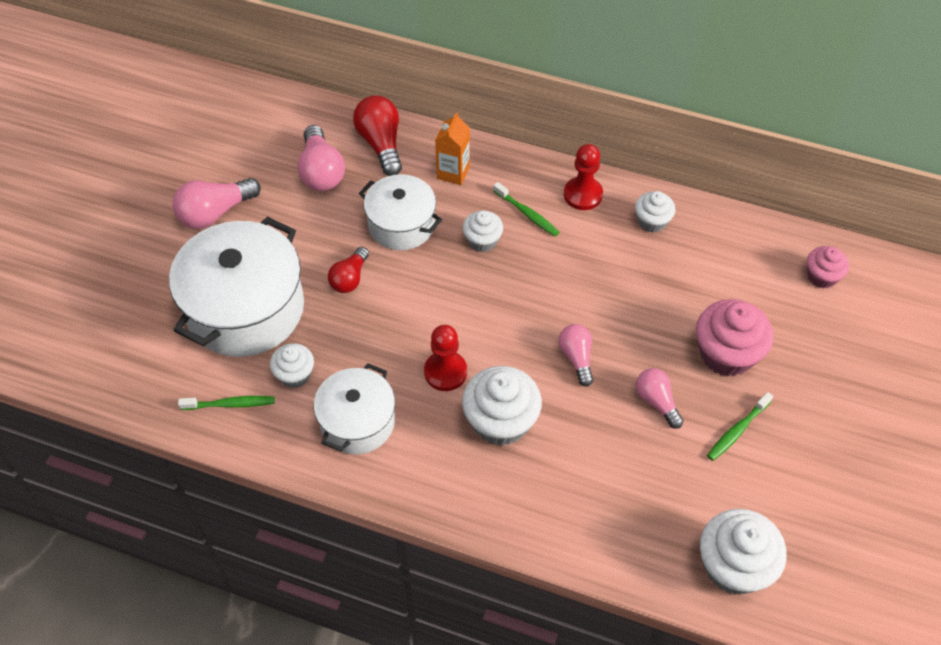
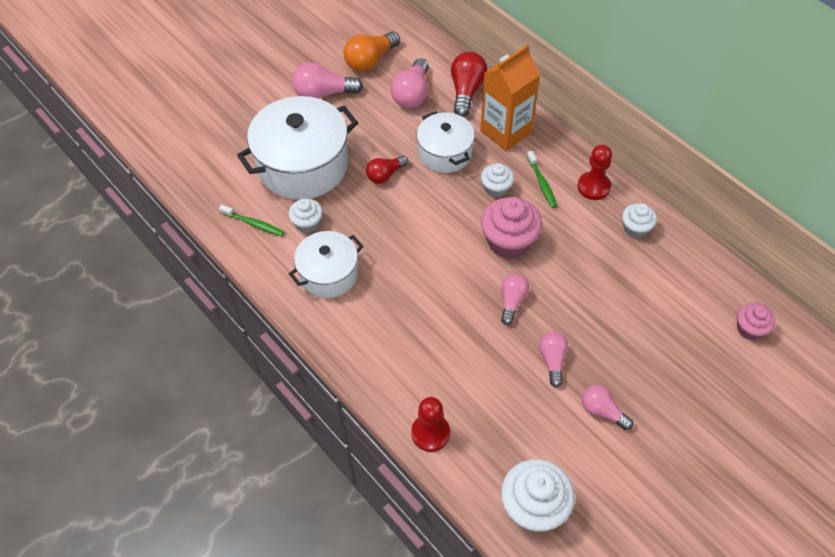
camera: 30 degrees right, 0 degrees up
red pawn [424,325,467,391] -> red pawn moved to [411,397,450,452]
orange carton [435,112,470,185] -> orange carton [480,45,540,151], size x1.72
white cupcake [462,366,542,446] -> none
pink cupcake [696,299,773,377] -> pink cupcake moved to [481,197,542,259]
green toothbrush [707,392,773,461] -> pink light bulb [582,385,633,430]
none -> orange light bulb [344,31,400,72]

